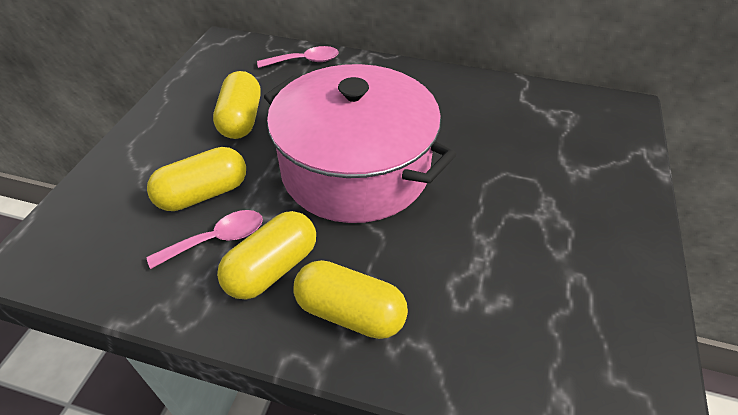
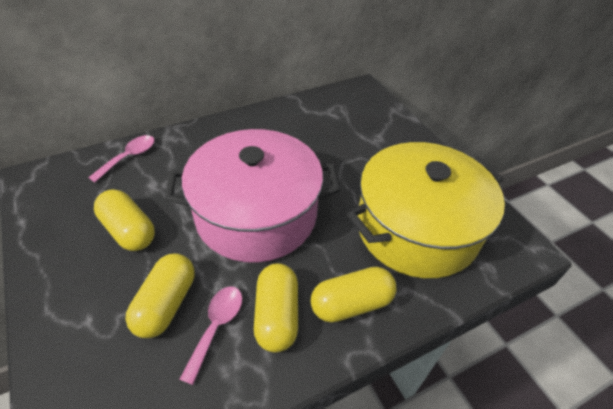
camera: 45 degrees left, 0 degrees up
none -> yellow pot [347,142,505,278]

